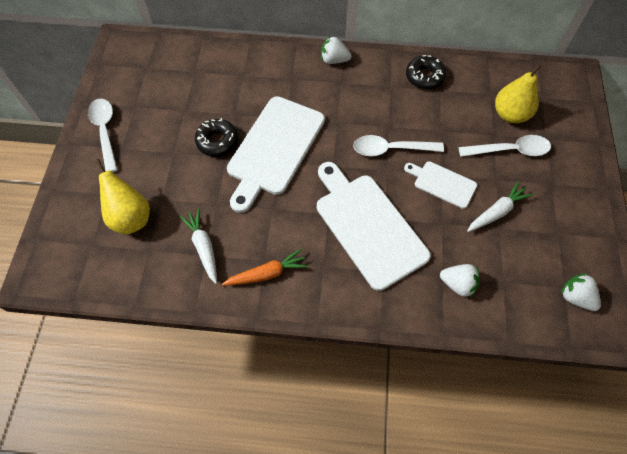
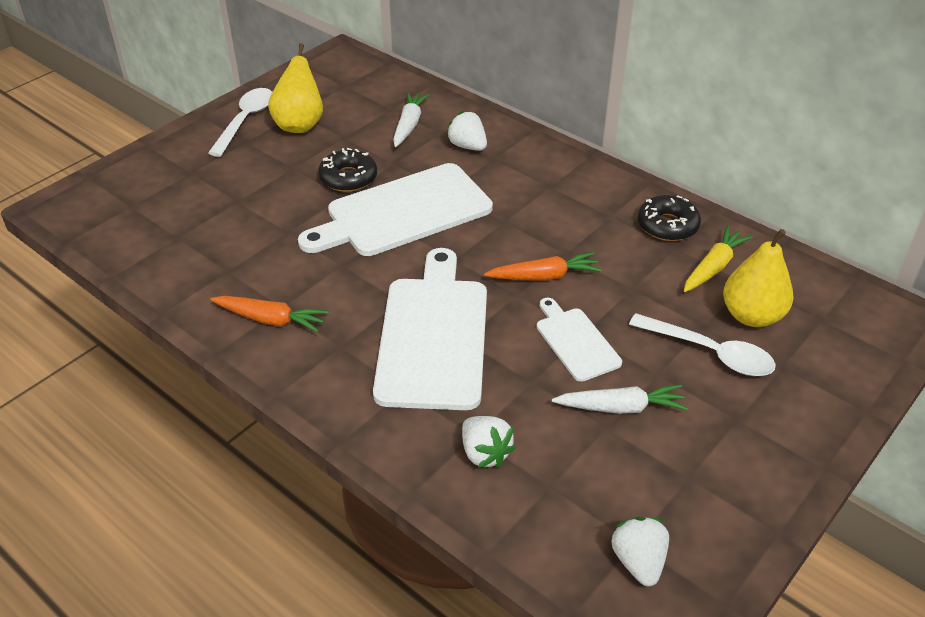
camera: 35 degrees right, 20 degrees down
yellow pear [95,159,150,235] -> yellow pear moved to [268,43,323,133]
white carrot [180,209,217,284] -> white carrot moved to [393,92,430,147]
white strawberry [321,36,352,64] -> white strawberry moved to [446,111,487,151]
white spoon [353,135,444,156] -> orange carrot [484,252,602,281]
none -> yellow carrot [684,226,753,292]

